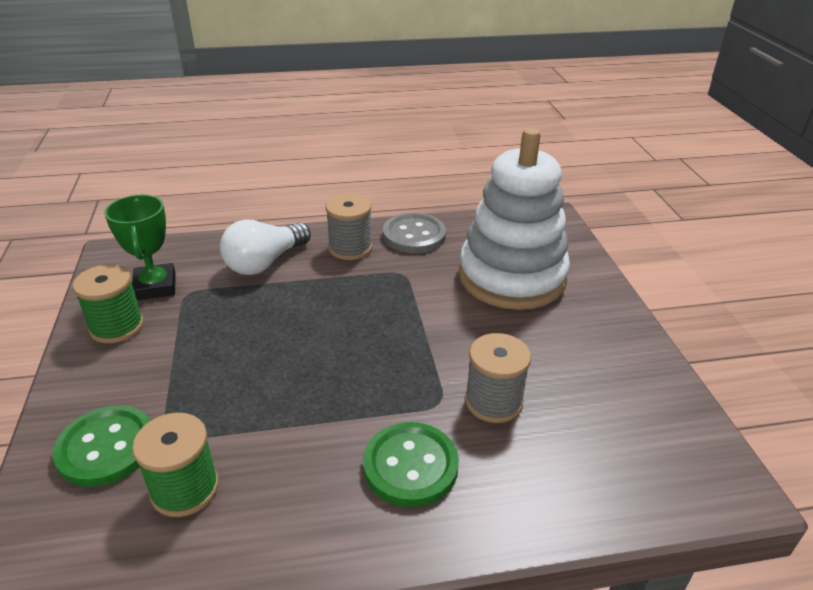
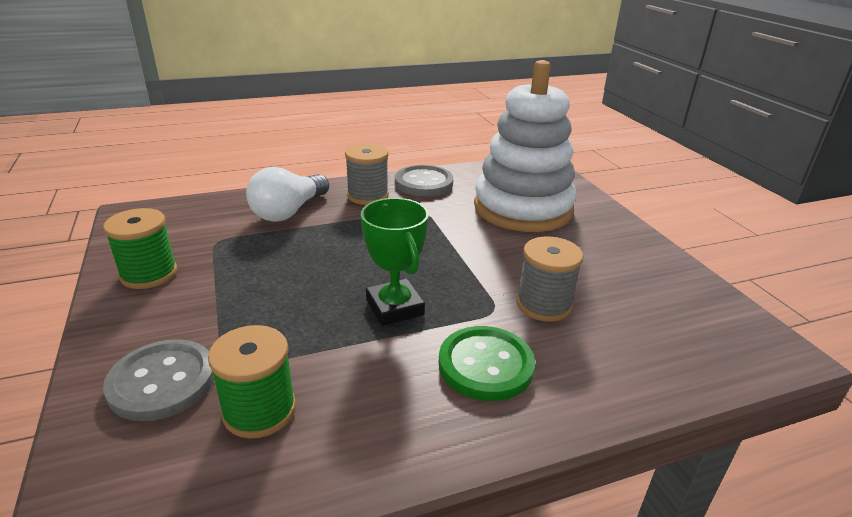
camera: 10 degrees left, 5 degrees down
green button [53,405,150,487] -> grey button [103,339,214,421]
green trophy [104,195,176,300] -> green trophy moved to [361,198,429,326]

